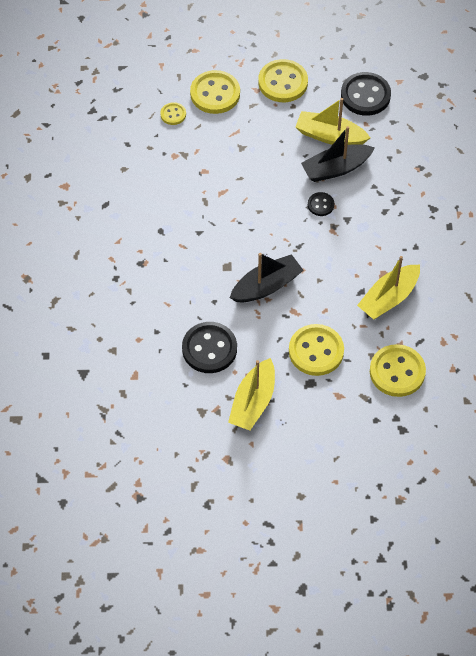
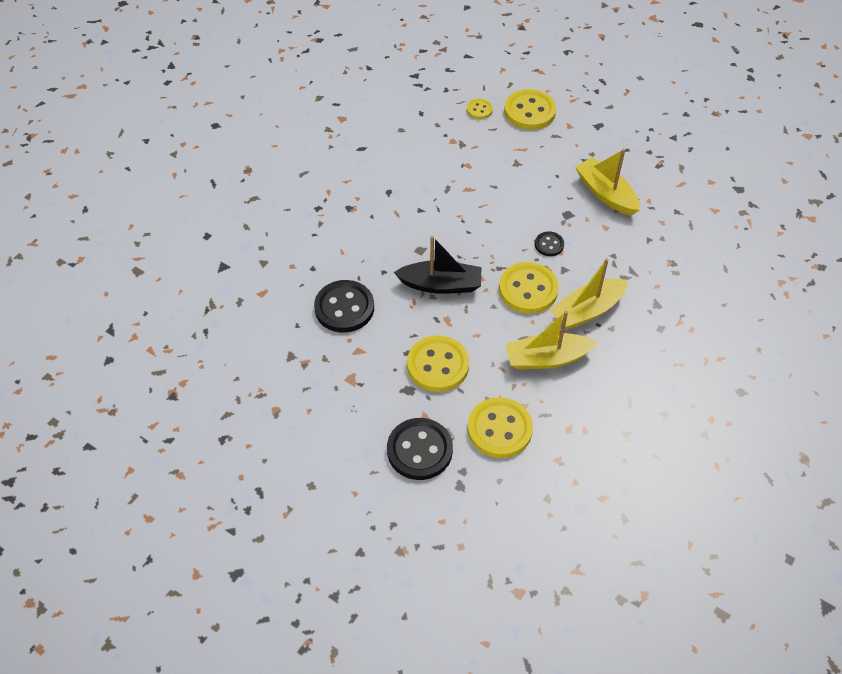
camera: 35 degrees right, 5 degrees down
yellow boat [228,358,275,431] -> yellow boat moved to [551,258,628,330]
yellow button [258,59,308,102] -> yellow button moved to [499,262,559,314]
black boat [301,126,375,182] -> none
black button [341,72,391,116] -> black button moved to [387,418,453,480]

